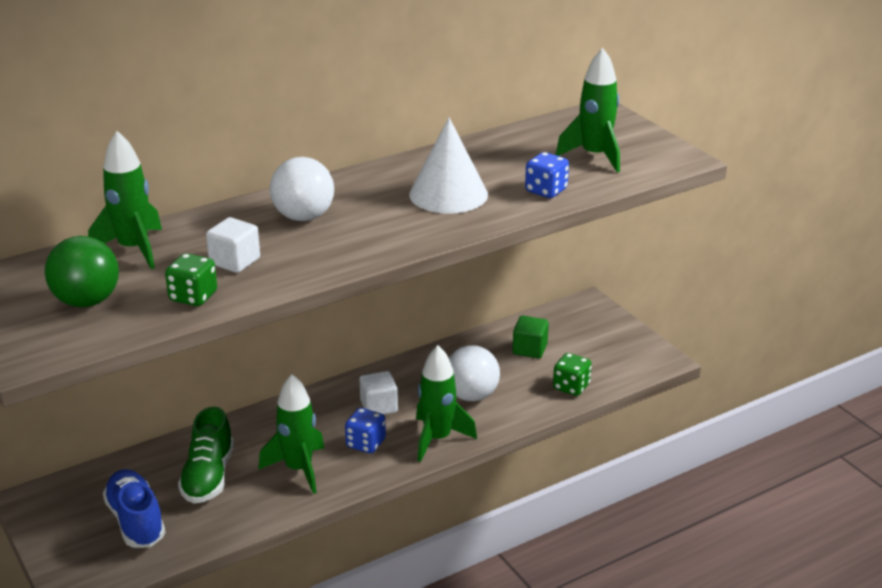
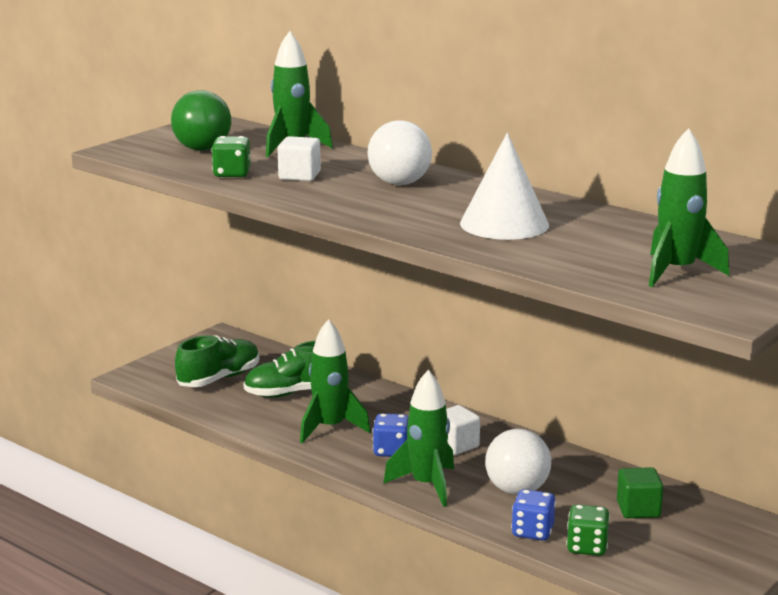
camera: 70 degrees right, 10 degrees down
blue shoe [103,469,165,548] -> green shoe [175,335,259,387]
blue dice [525,152,569,198] -> blue dice moved to [511,489,556,541]

